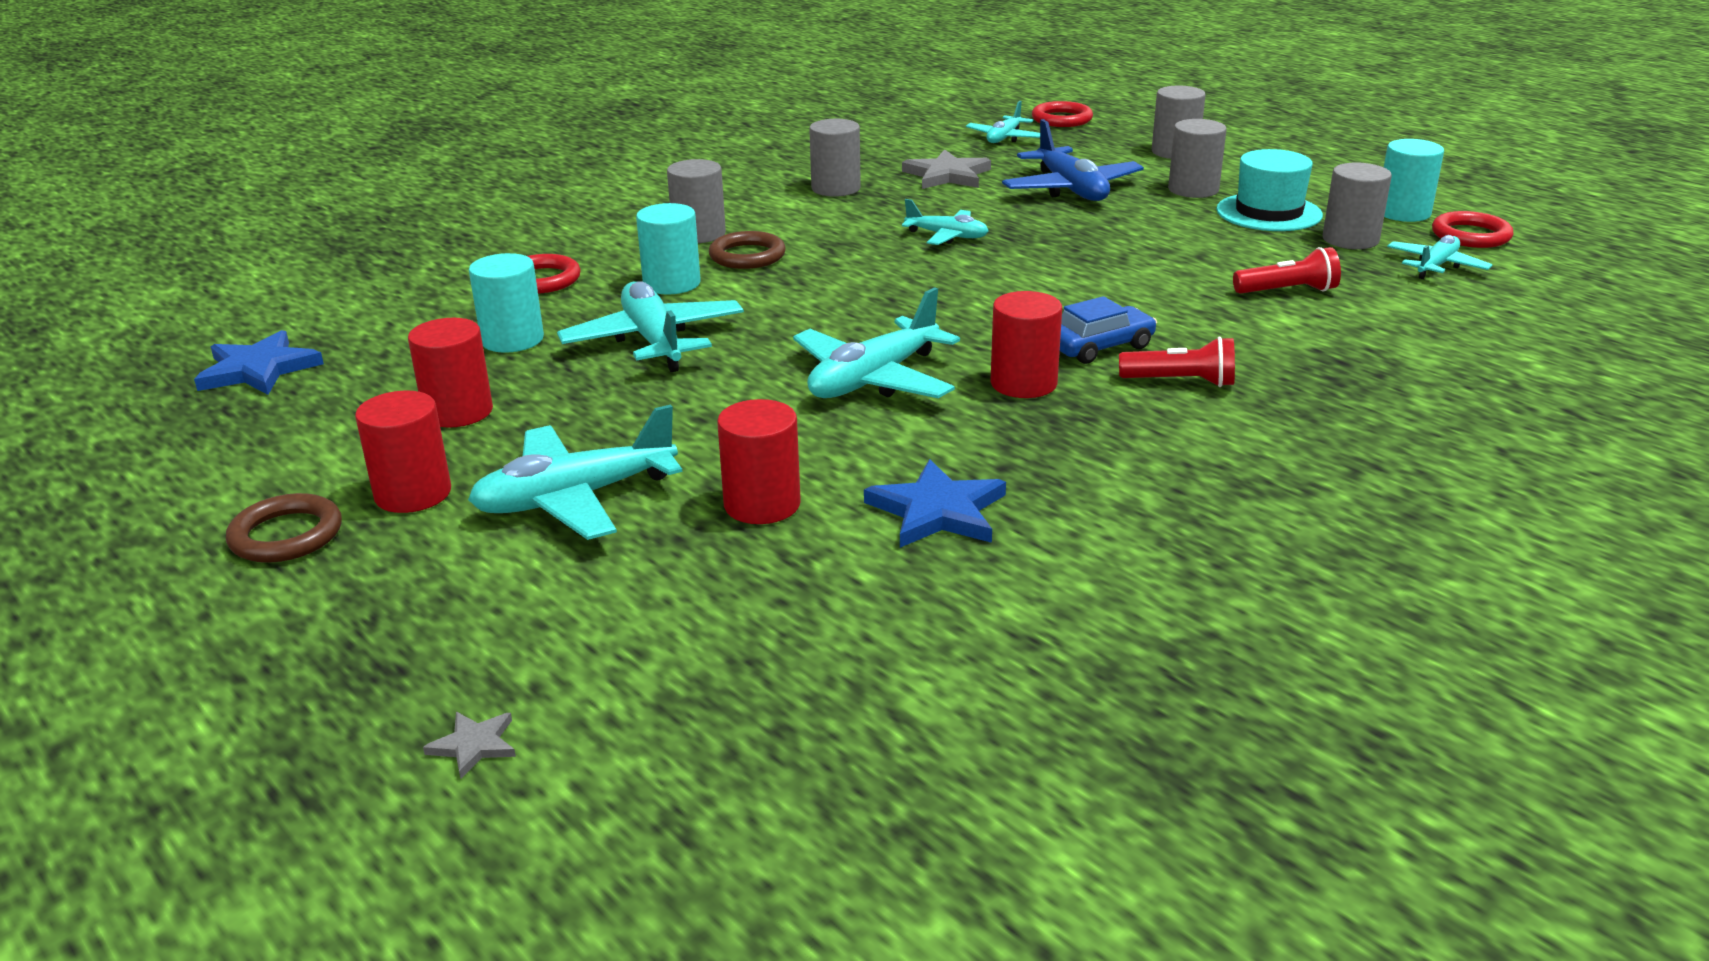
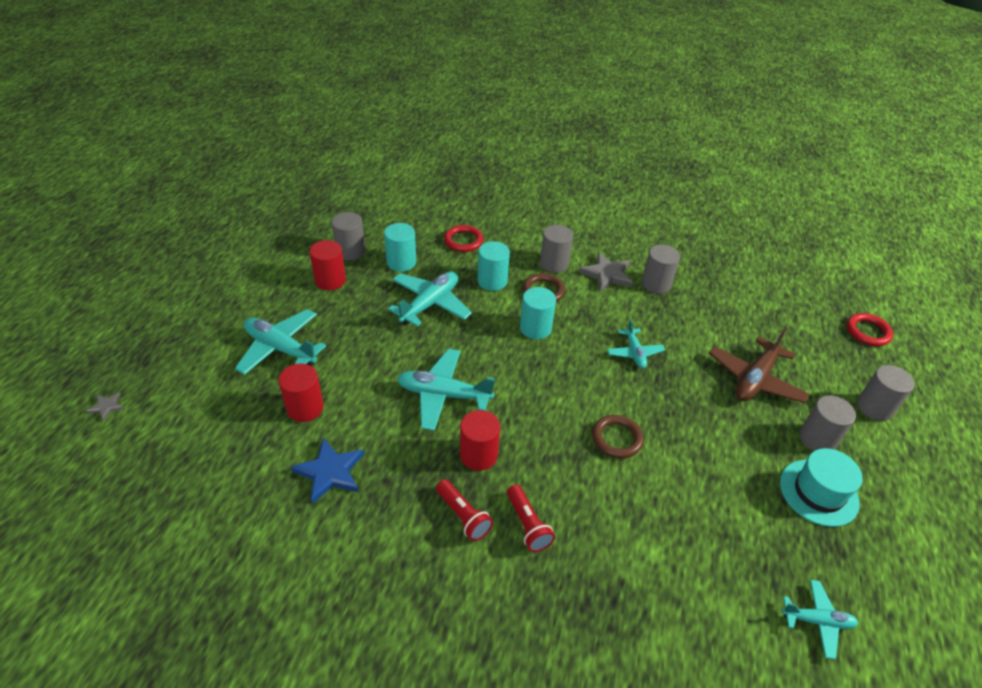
camera: 55 degrees right, 15 degrees up
blue star [194,330,324,395] -> none
brown ring [226,493,342,563] -> brown ring moved to [592,415,644,459]
red cylinder [355,391,451,513] -> none
grey star [902,150,991,189] -> grey star moved to [579,252,633,292]
turquoise plane [966,101,1040,143] -> none
blue plane [1002,119,1144,201] -> brown plane [709,328,810,403]
blue car [1060,296,1157,364] -> none
red flashlight [1233,247,1341,294] -> red flashlight moved to [436,480,493,541]
grey cylinder [1323,163,1392,249] -> grey cylinder moved to [332,212,365,260]
turquoise cylinder [1384,139,1444,222] -> turquoise cylinder moved to [520,287,556,339]
red ring [1432,211,1513,248] -> none

